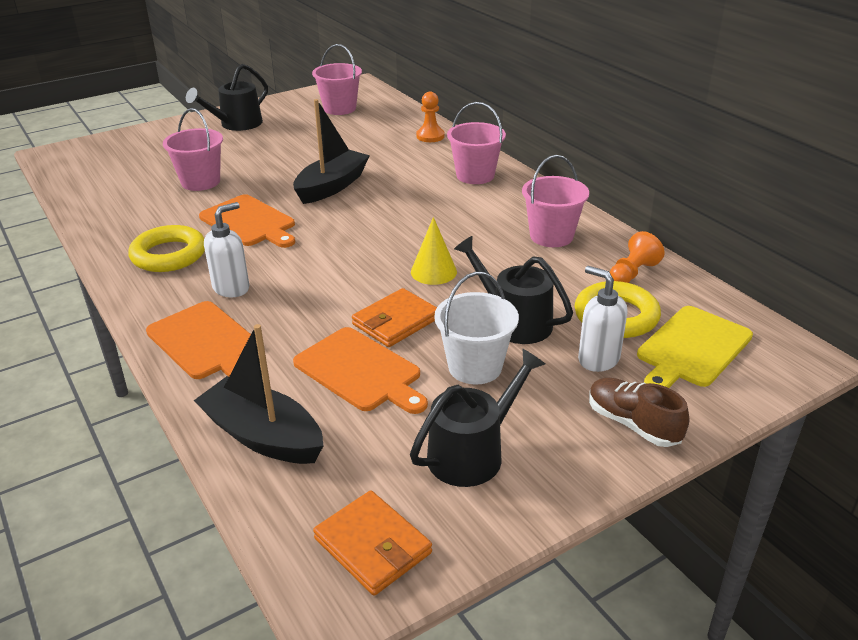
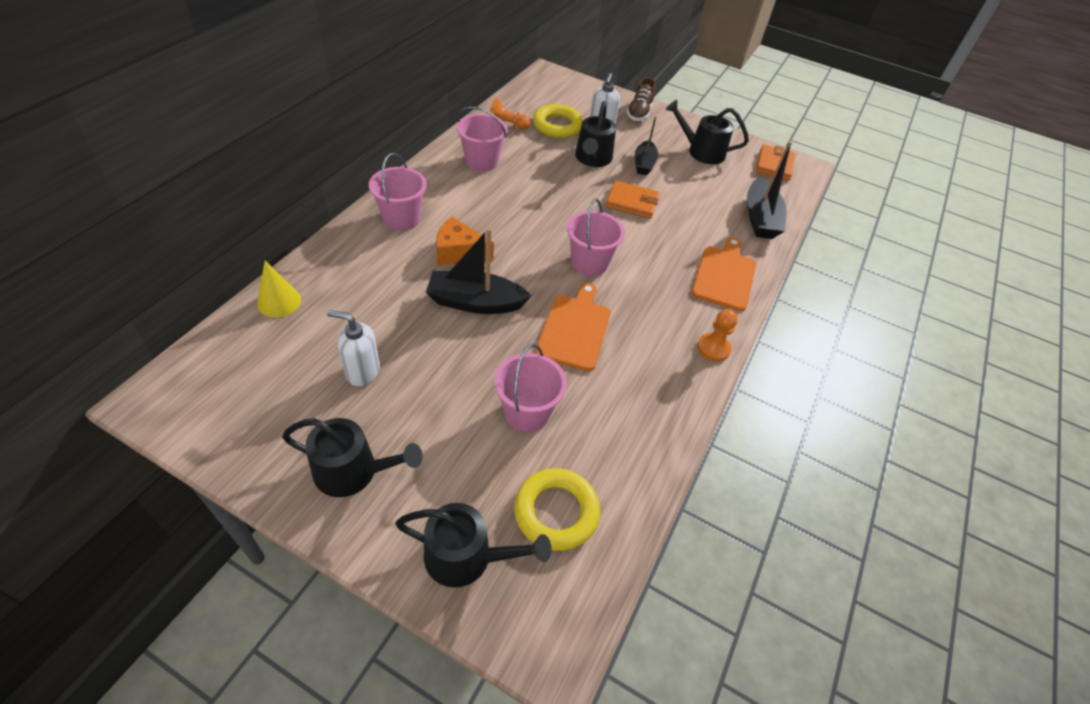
camera: 125 degrees left, 15 degrees up
yellow ring [128,225,205,272] -> yellow ring moved to [514,468,600,551]
white soap dispenser [204,202,249,297] -> white soap dispenser moved to [327,310,380,386]
orange cutting board [293,327,428,414] -> none
pink bucket [312,44,362,115] -> pink bucket moved to [567,198,625,276]
yellow cone [411,217,457,285] -> yellow cone moved to [257,261,301,317]
orange pawn [416,92,445,142] -> orange pawn moved to [697,309,738,362]
white bucket [434,272,519,385] -> black boat [635,116,658,175]
yellow cutting board [637,306,753,388] -> none
none -> black watering can [395,503,551,588]
none -> orange cheese [436,217,494,265]

